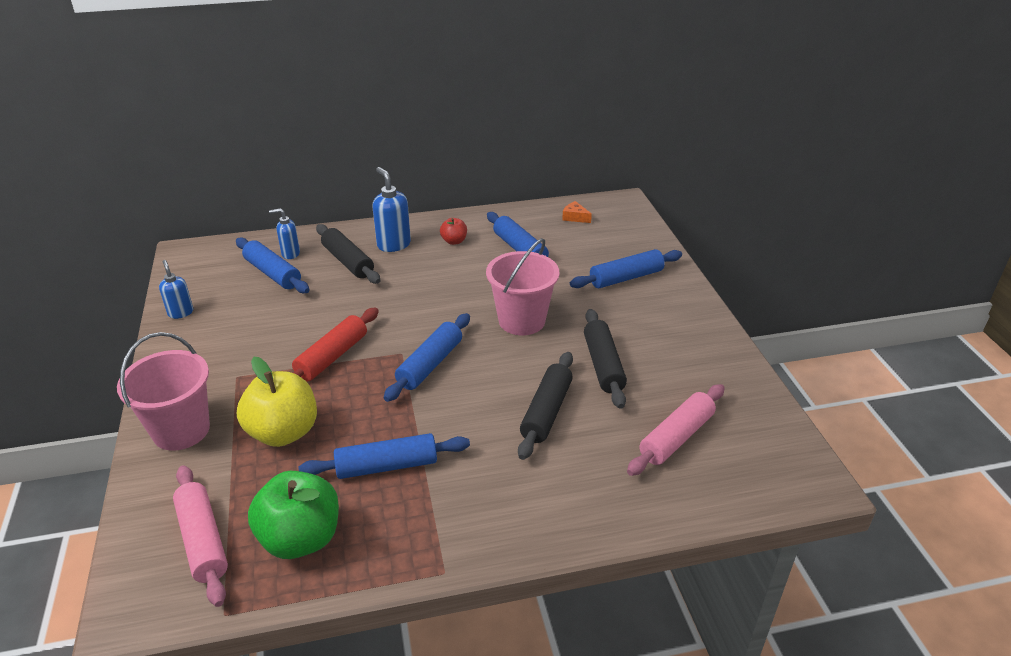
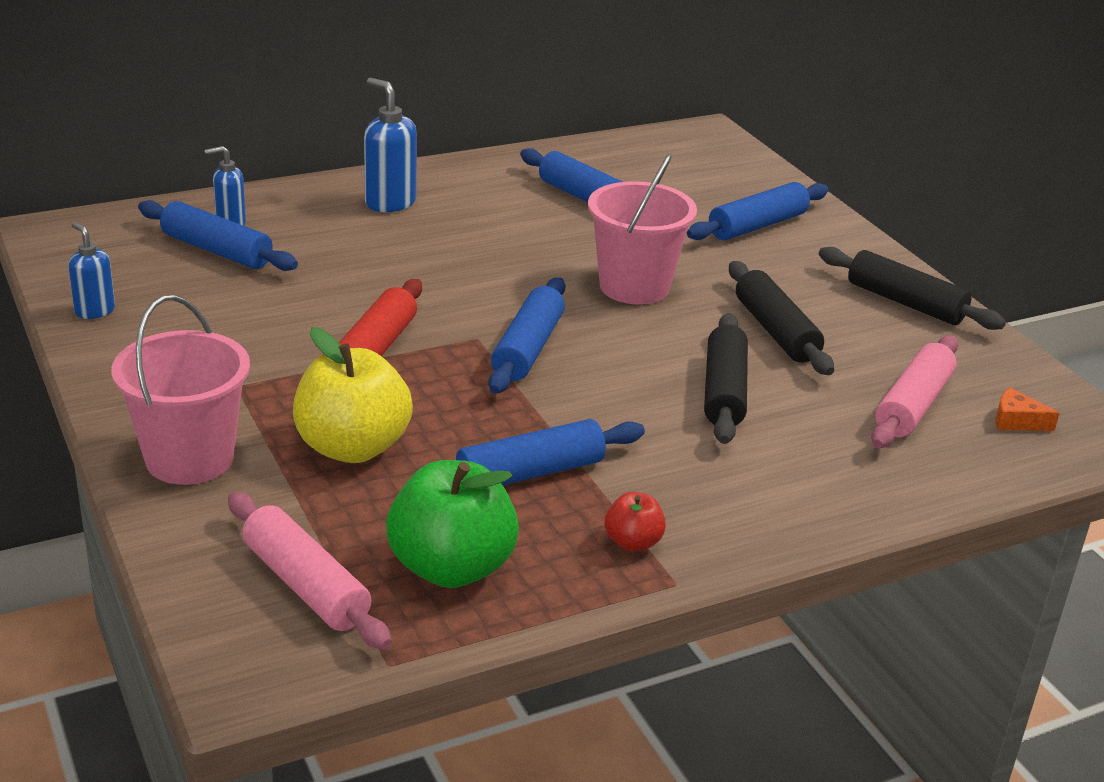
camera: 15 degrees left, 5 degrees down
black rolling pin [316,224,380,284] -> black rolling pin moved to [819,247,1006,330]
red apple [440,218,467,245] -> red apple moved to [605,492,666,552]
orange cheese [562,201,592,223] -> orange cheese moved to [995,388,1060,431]

